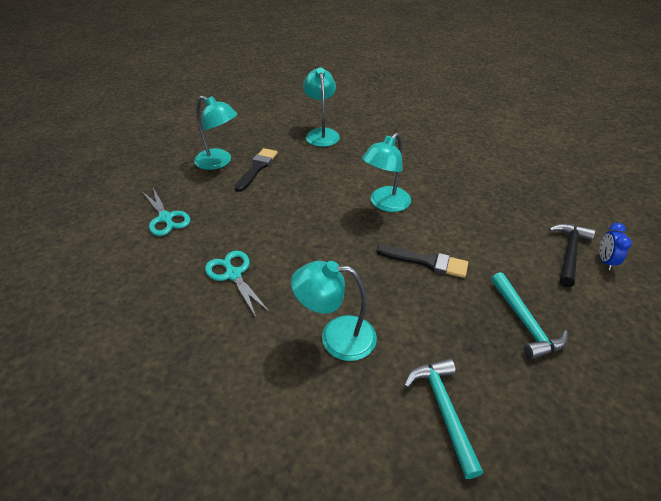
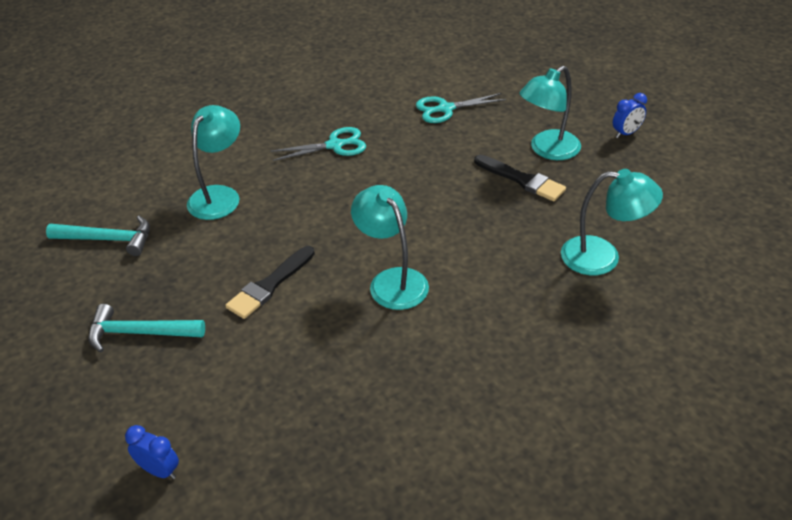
camera: 110 degrees right, 0 degrees up
black hammer [549,223,595,287] -> none
none -> blue clock [613,93,647,138]

